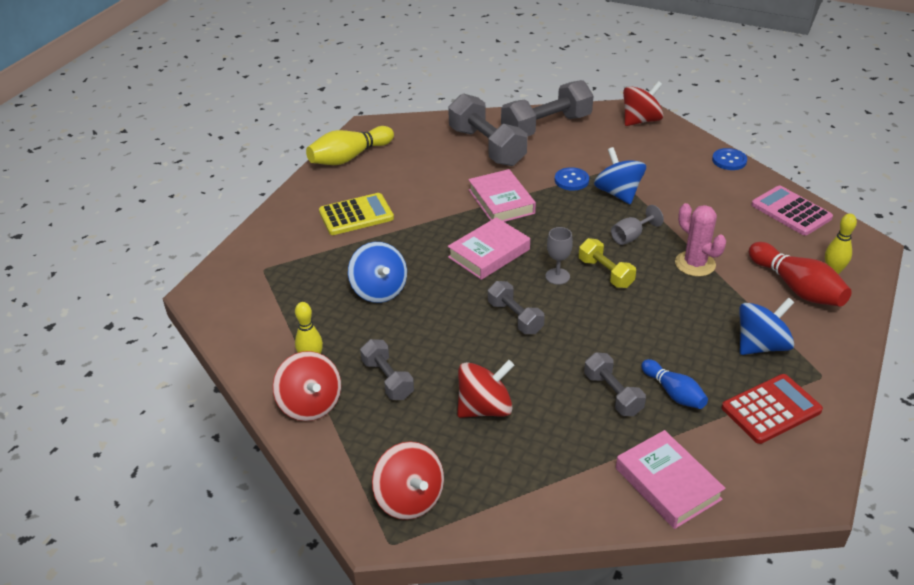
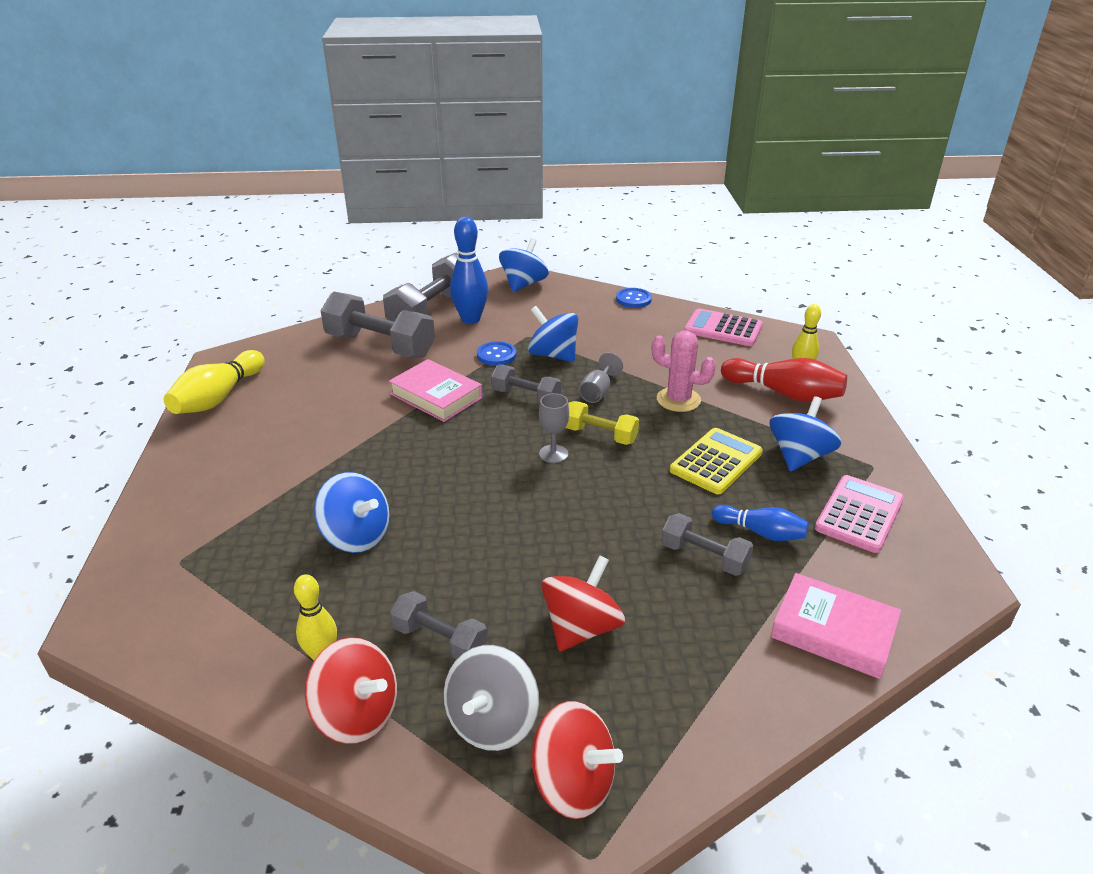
camera: 30 degrees left, 5 degrees down
yellow calculator [319,193,394,235] -> yellow calculator moved to [670,428,763,494]
pink book [448,217,530,280] -> none
grey dumbbell [488,281,545,334] -> grey dumbbell moved to [491,365,561,402]
red spinning top [623,81,663,126] -> blue spinning top [499,238,549,292]
red calculator [721,374,823,444] -> pink calculator [815,475,904,553]
none -> grey spinning top [444,645,539,751]
none -> blue bowling pin [450,217,488,324]

